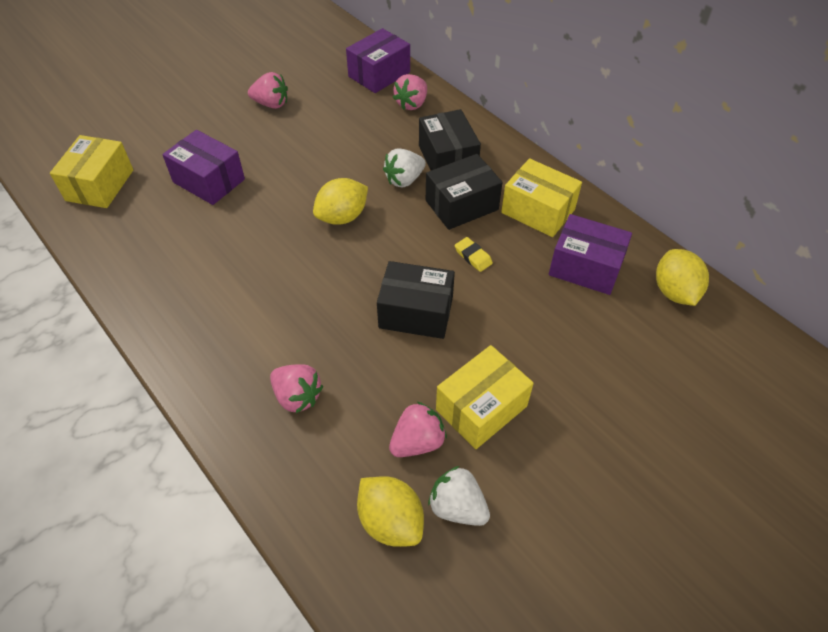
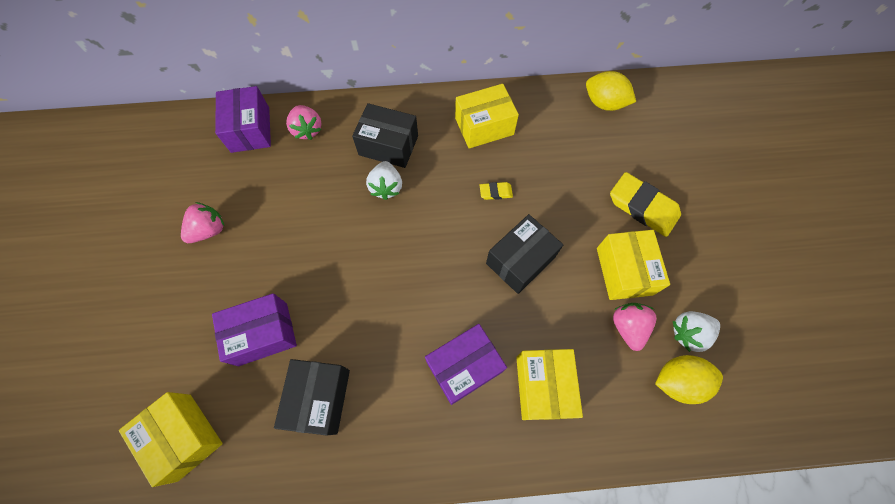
camera: 55 degrees left, 15 degrees up
pink strawberry [270,364,323,413] -> yellow box [516,349,583,420]
yellow lemon [313,178,368,225] -> none
black box [426,154,503,230] -> black box moved to [274,359,350,436]
purple box [549,214,632,295] -> purple box moved to [425,324,507,405]
none -> yellow eraser [610,172,681,237]

